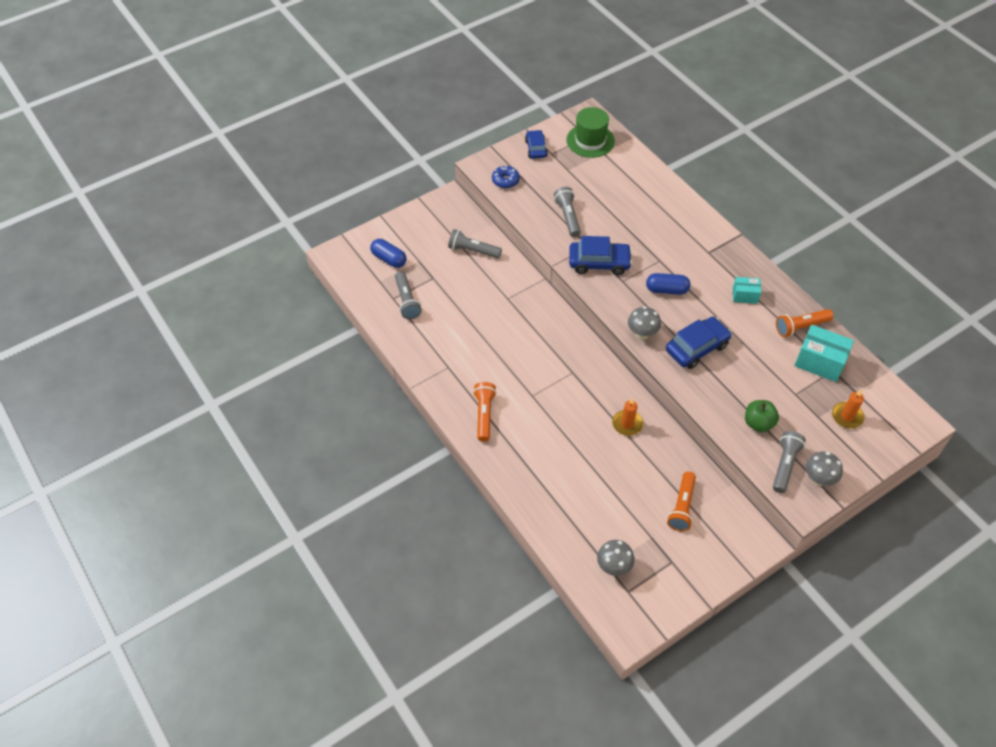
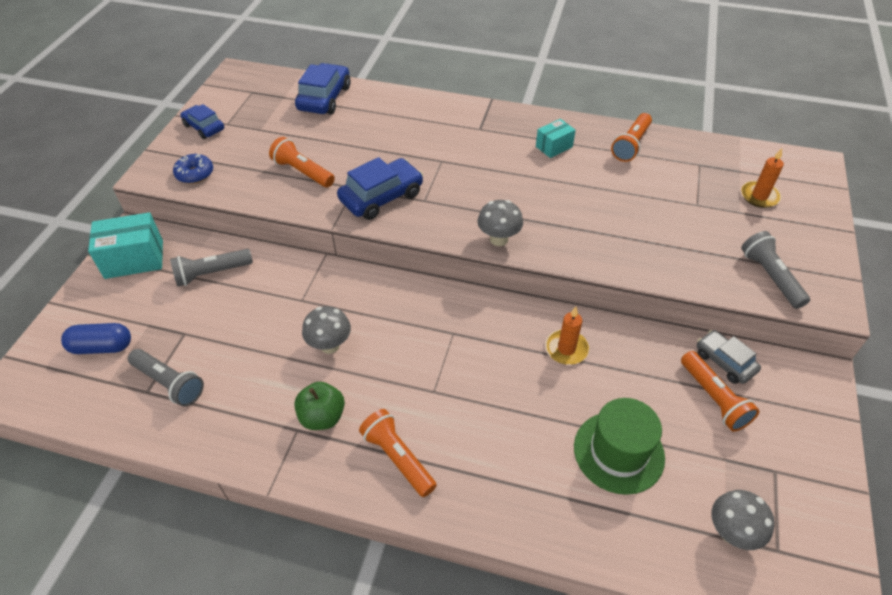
camera: 40 degrees left, 5 degrees down
grey flashlight [554,187,581,237] -> orange flashlight [269,137,335,188]
green hat [566,107,615,158] -> green hat moved to [574,398,665,495]
blue capsule [646,273,690,295] -> none
blue car [666,317,732,369] -> blue car moved to [295,63,351,115]
green apple [745,400,779,432] -> green apple moved to [294,382,345,430]
turquoise box [794,325,854,382] -> turquoise box moved to [88,212,163,279]
grey mushroom [806,452,843,486] -> grey mushroom moved to [302,306,351,354]
none -> grey car [697,330,761,384]

